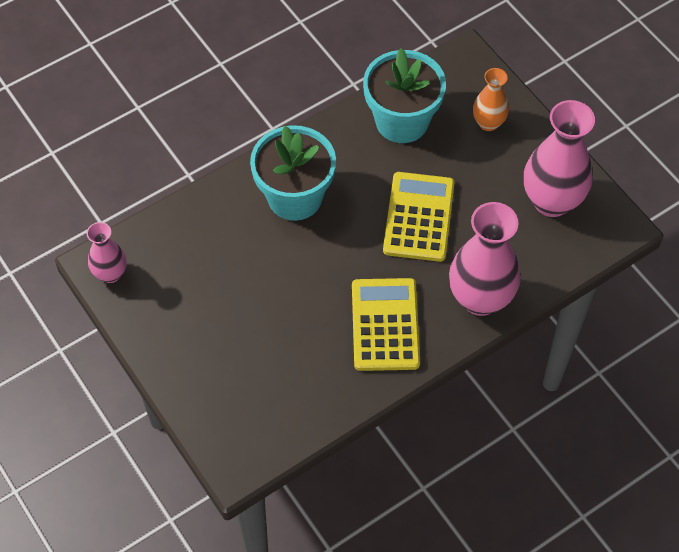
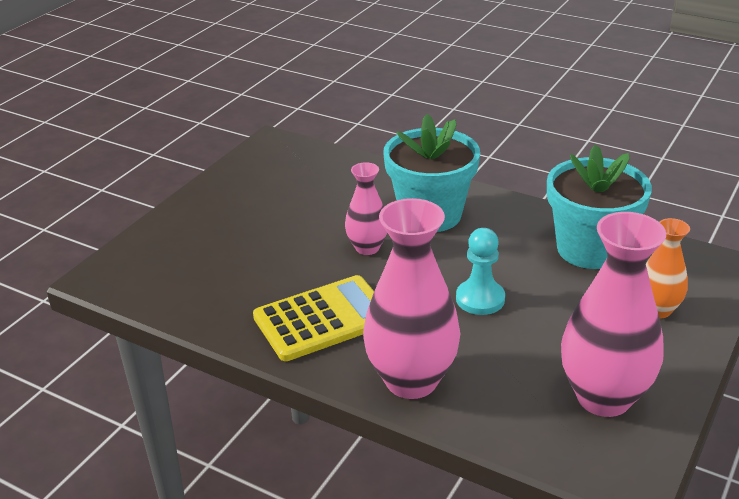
camera: 65 degrees right, 25 degrees down
pink vase [87,222,127,283] -> pink vase moved to [345,162,387,255]
yellow calculator [383,172,455,262] -> turquoise pawn [456,228,505,315]

